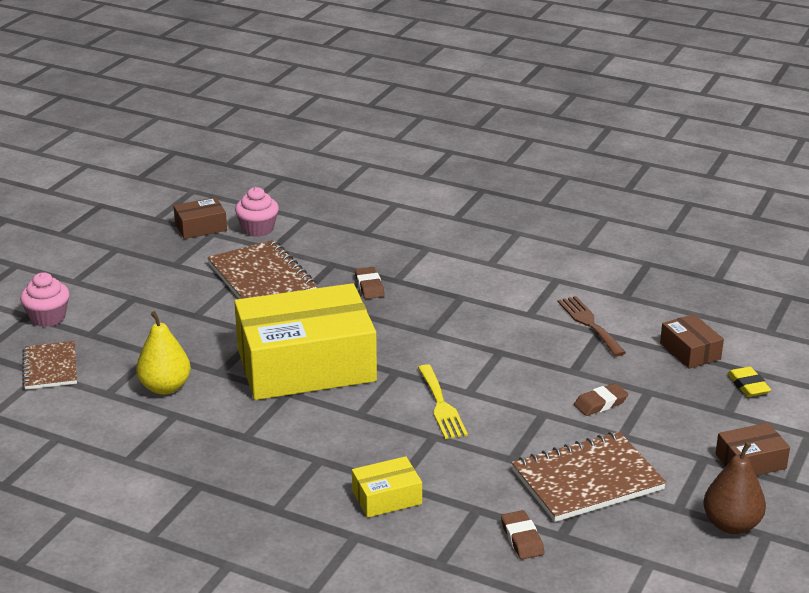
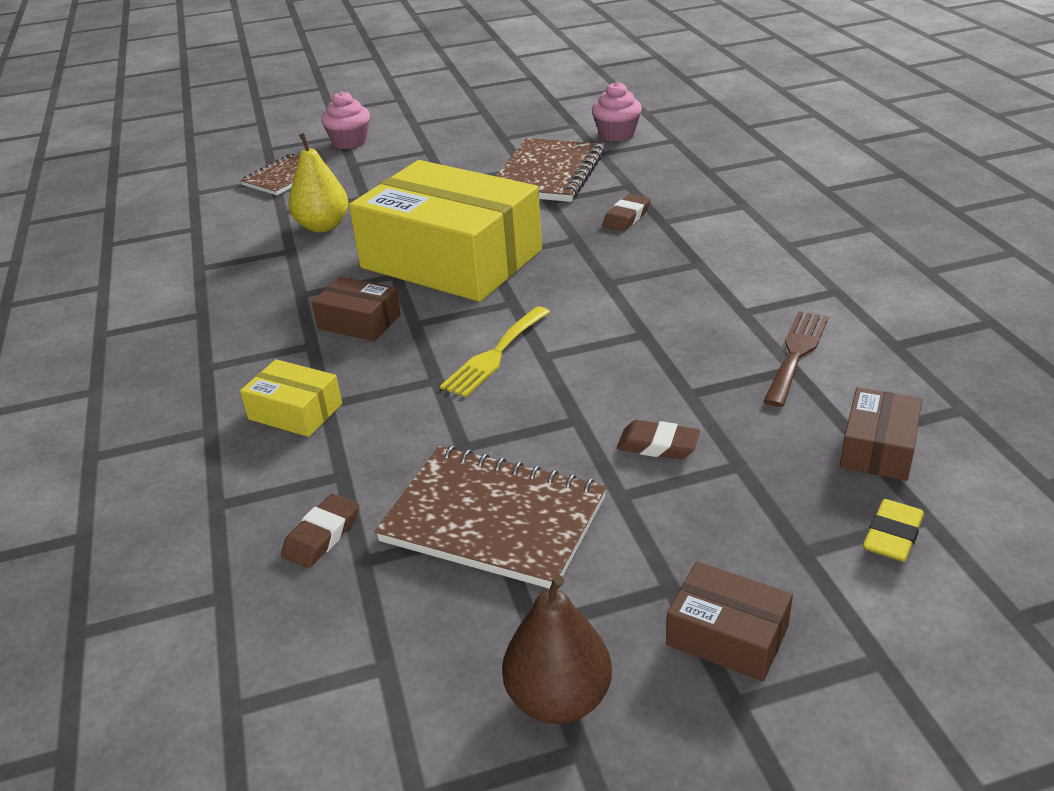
camera: 50 degrees right, 5 degrees up
brown box [173,197,227,239] -> brown box moved to [312,277,401,341]

